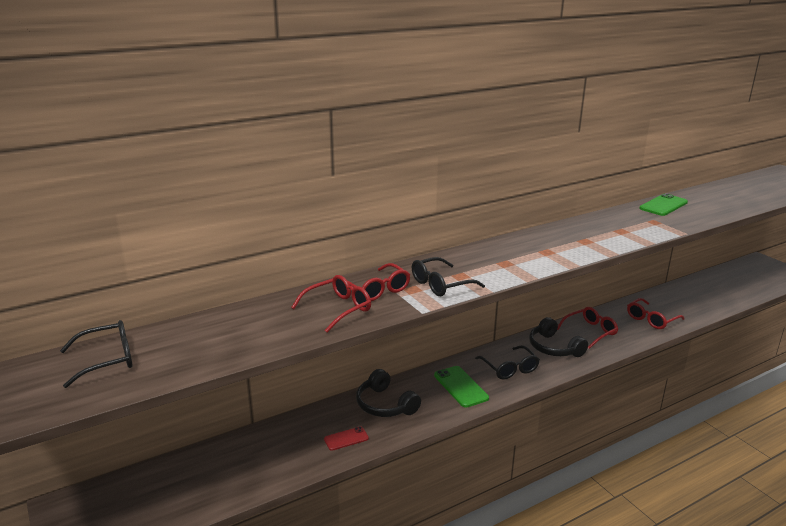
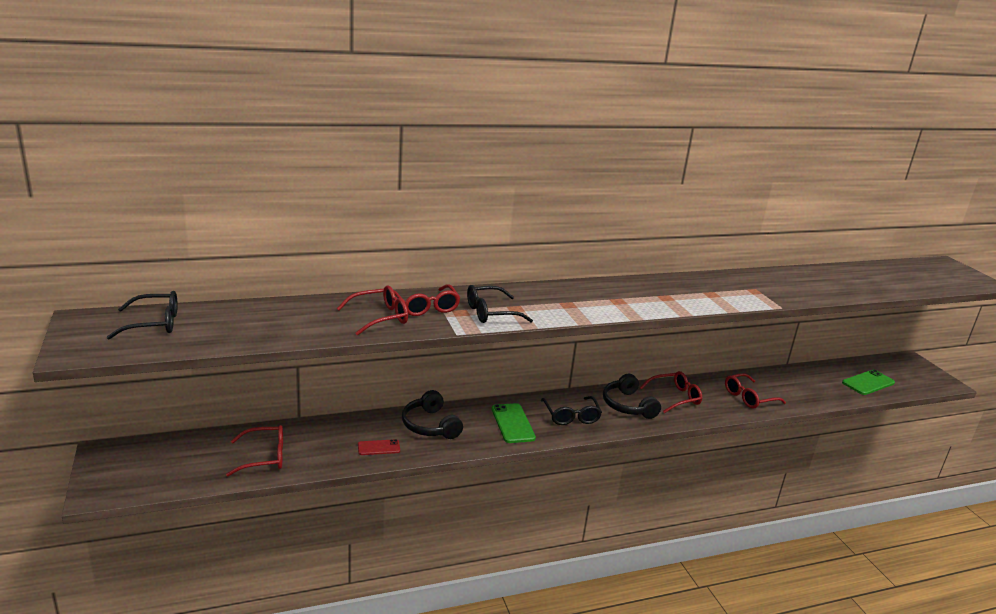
camera: 10 degrees right, 0 degrees up
green phone [639,193,688,216] -> green phone moved to [842,369,895,395]
none -> red glasses [226,425,283,476]

